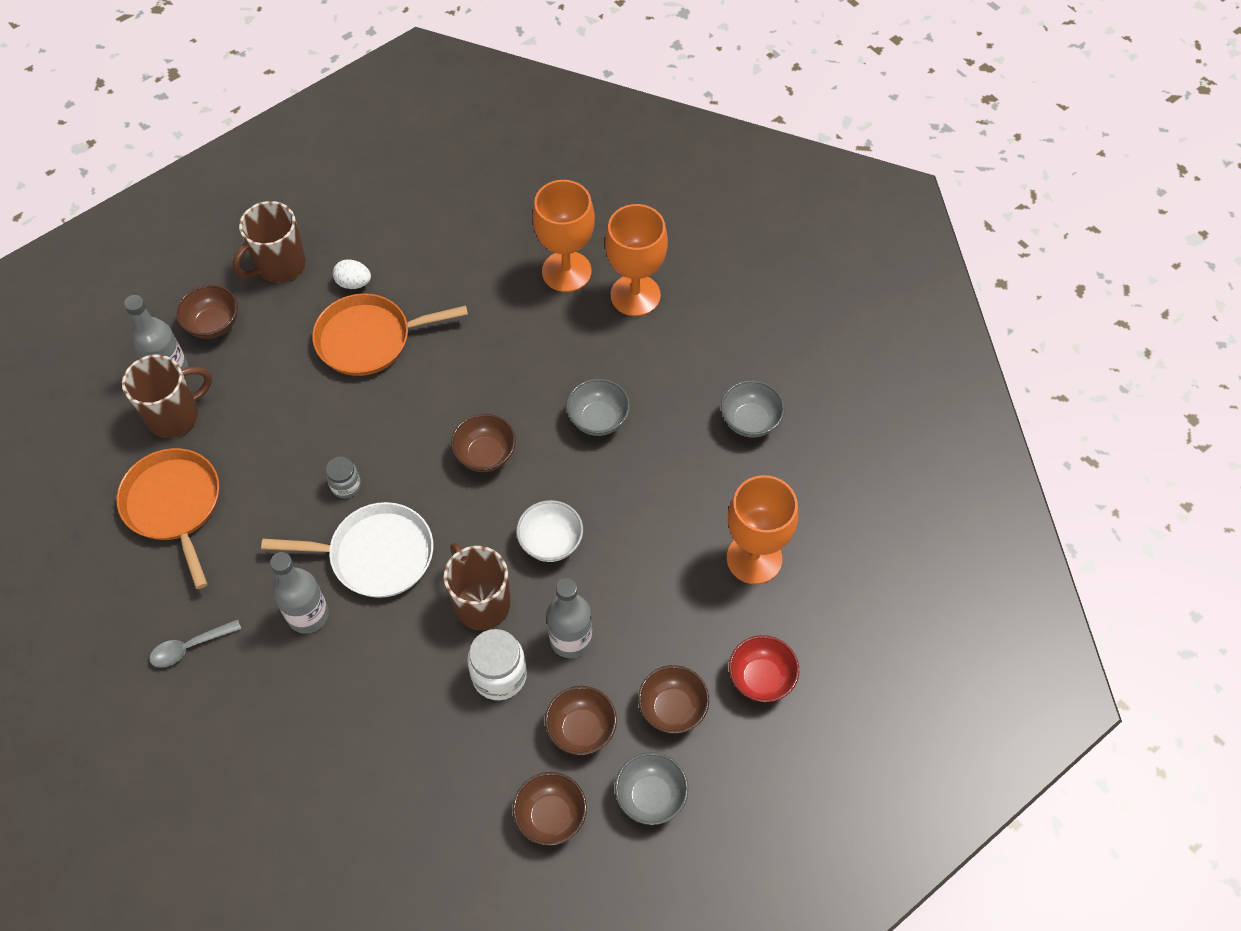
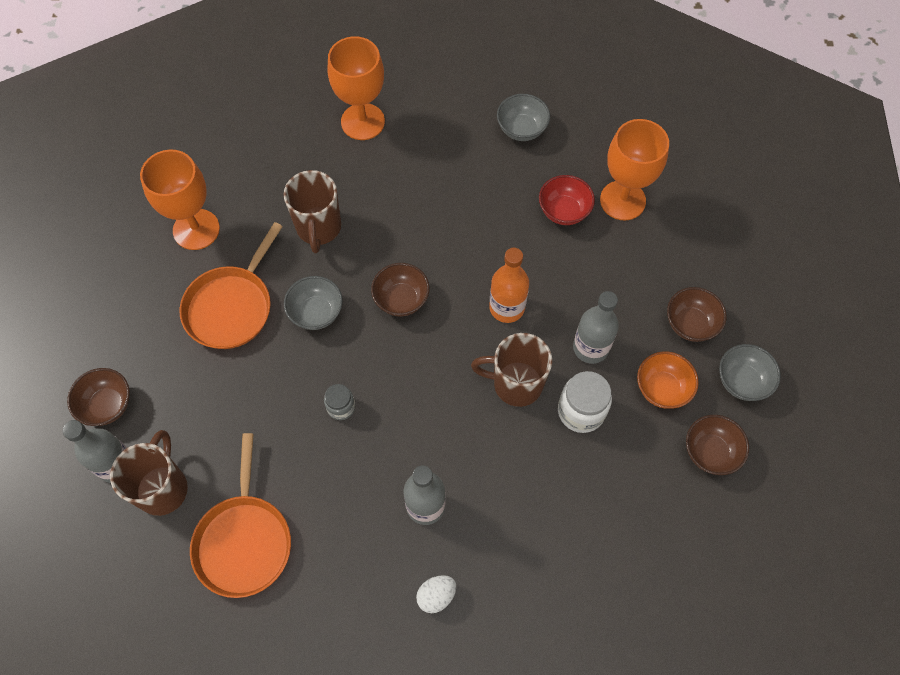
camera: 50 degrees left, 5 degrees up
orange pan [117,448,219,589] -> orange pan turned 105 degrees counterclockwise [190,433,291,598]
grey spoon [149,619,241,667] -> none
brown mug [233,201,306,283] -> brown mug moved to [283,170,341,253]
white pan [261,502,433,598] -> none
white egg [333,259,371,289] -> white egg moved to [416,575,456,613]
white bowl [516,500,583,562] -> orange bottle [489,248,529,323]
orange goblet [533,180,595,292] -> orange goblet moved to [140,150,220,250]
brown bowl [545,686,617,755] -> orange bowl [637,351,699,409]
grey bowl [566,379,630,436] -> grey bowl moved to [284,276,343,330]
red bowl [729,635,799,702] -> red bowl moved to [539,175,595,225]

